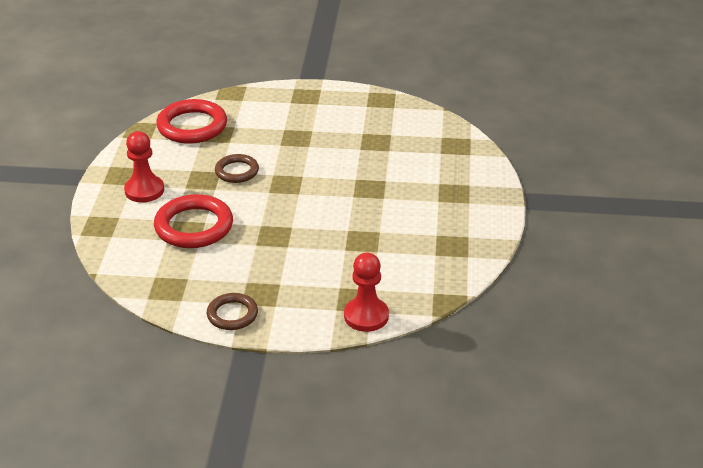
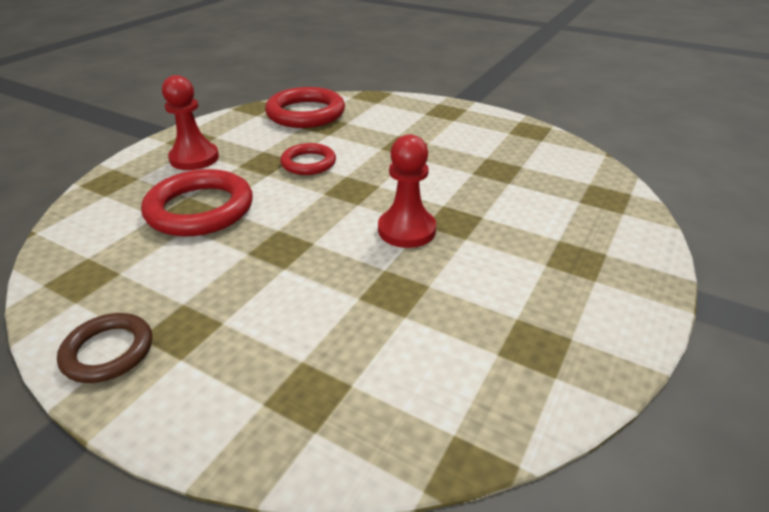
camera: 25 degrees right, 0 degrees up
brown ring [215,154,259,183] -> red ring [280,143,336,175]
red pawn [344,253,389,332] -> red pawn moved to [378,134,436,248]

